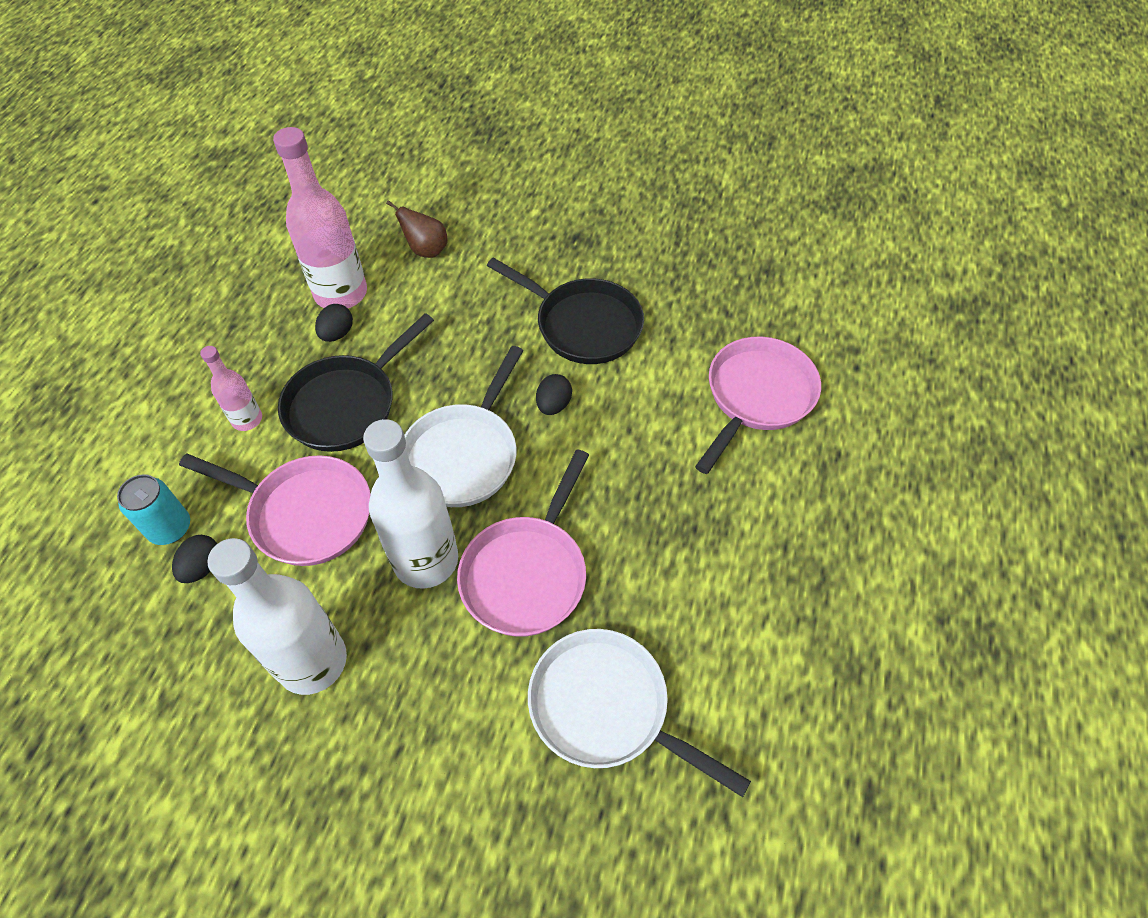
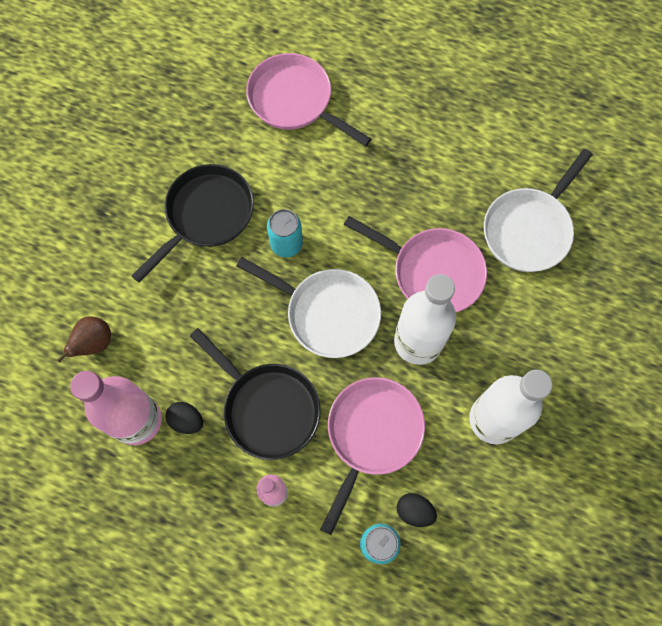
camera: 85 degrees left, 15 degrees up
black egg [536,374,572,415] -> turquoise can [267,209,303,258]

